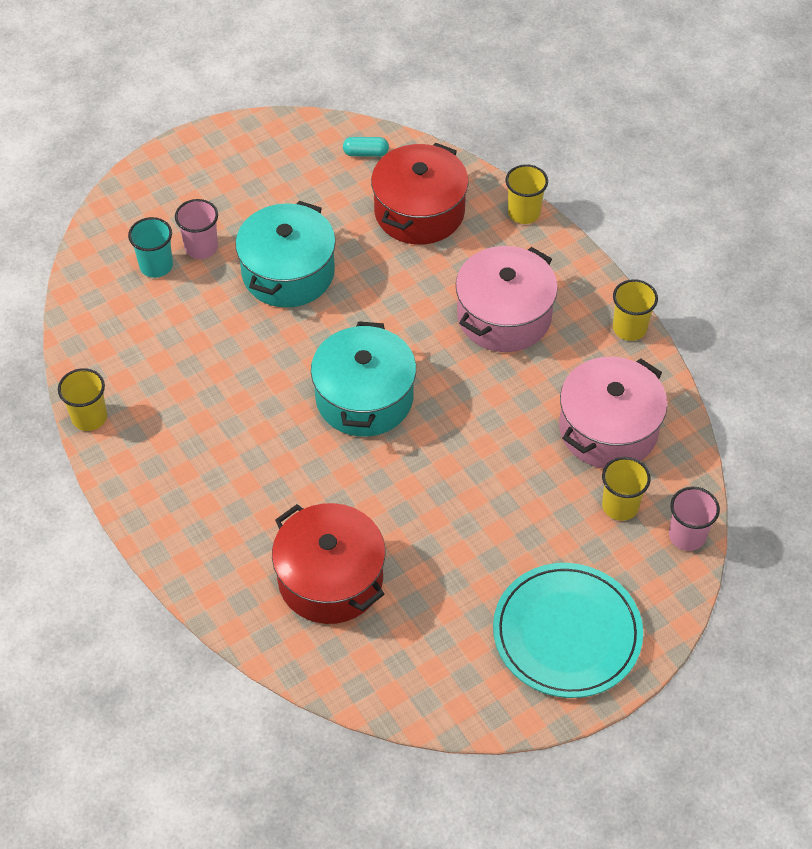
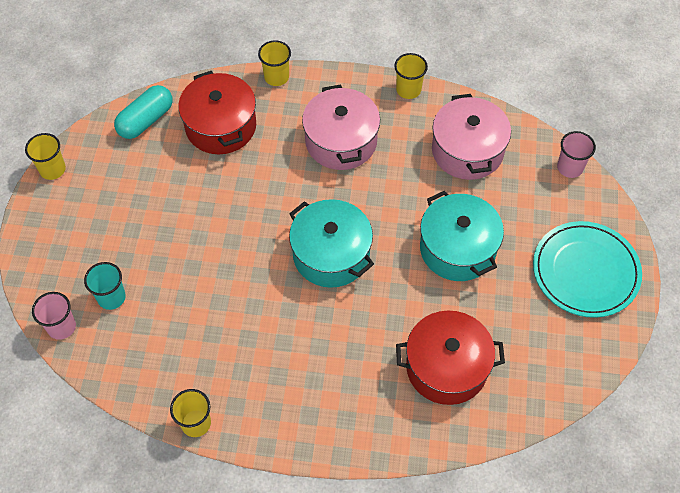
camera: 50 degrees left, 5 degrees up
pink cup [175,199,218,259] -> pink cup moved to [32,292,76,340]
turquoise pot [235,201,336,308] -> turquoise pot moved to [420,191,504,281]
turquoise capsule [343,137,389,157] -> turquoise capsule [114,85,173,139], size x1.84
yellow cup [602,457,651,521] -> yellow cup moved to [25,133,66,180]

